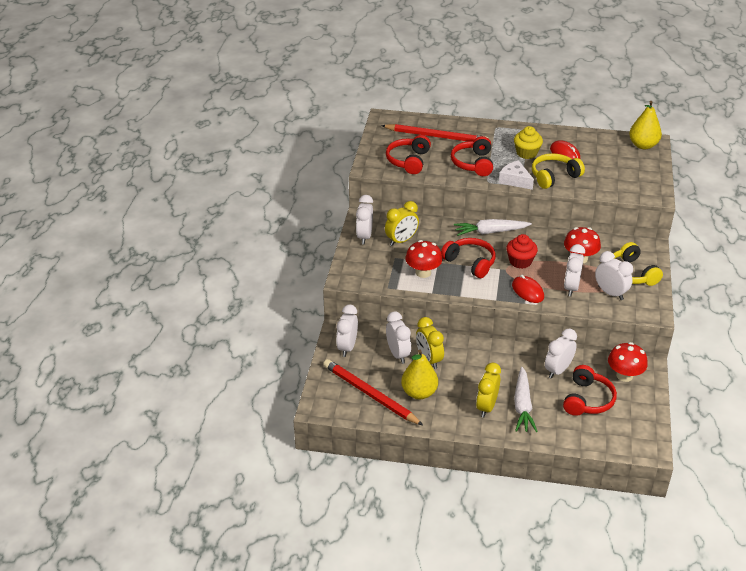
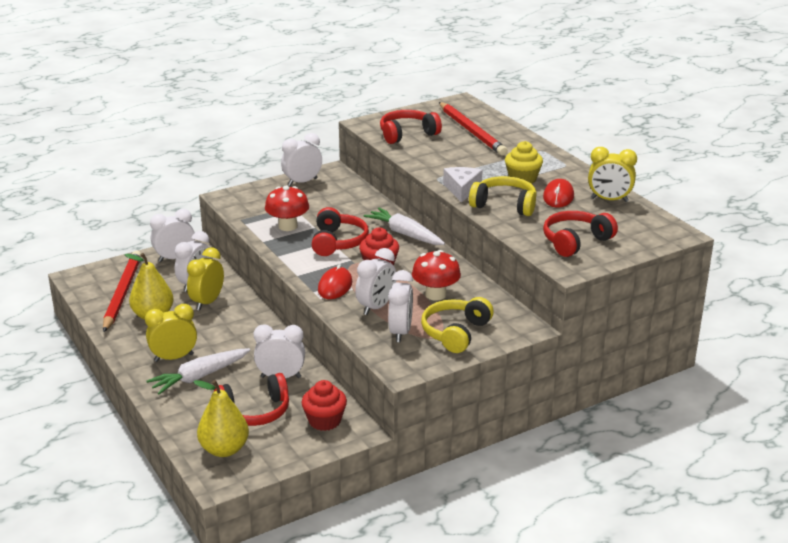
camera: 50 degrees right, 10 degrees down
yellow clock [385,201,419,246] -> yellow clock moved to [588,147,637,202]
red headphones [451,136,493,176] -> red headphones moved to [543,211,618,257]
white clock [564,244,585,296] -> white clock turned 150 degrees clockwise [355,248,396,315]
red mushroom [608,342,648,382] -> red cupcake [301,380,347,431]
yellow pear [629,101,662,149] -> yellow pear moved to [193,380,249,457]

